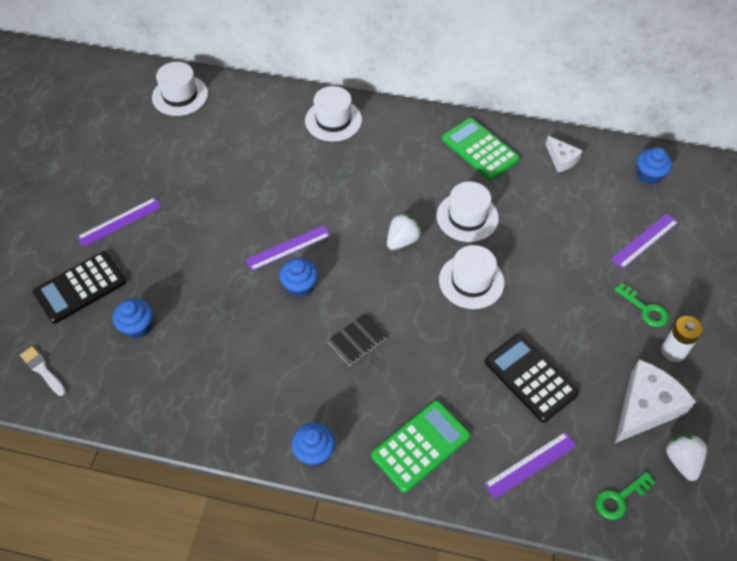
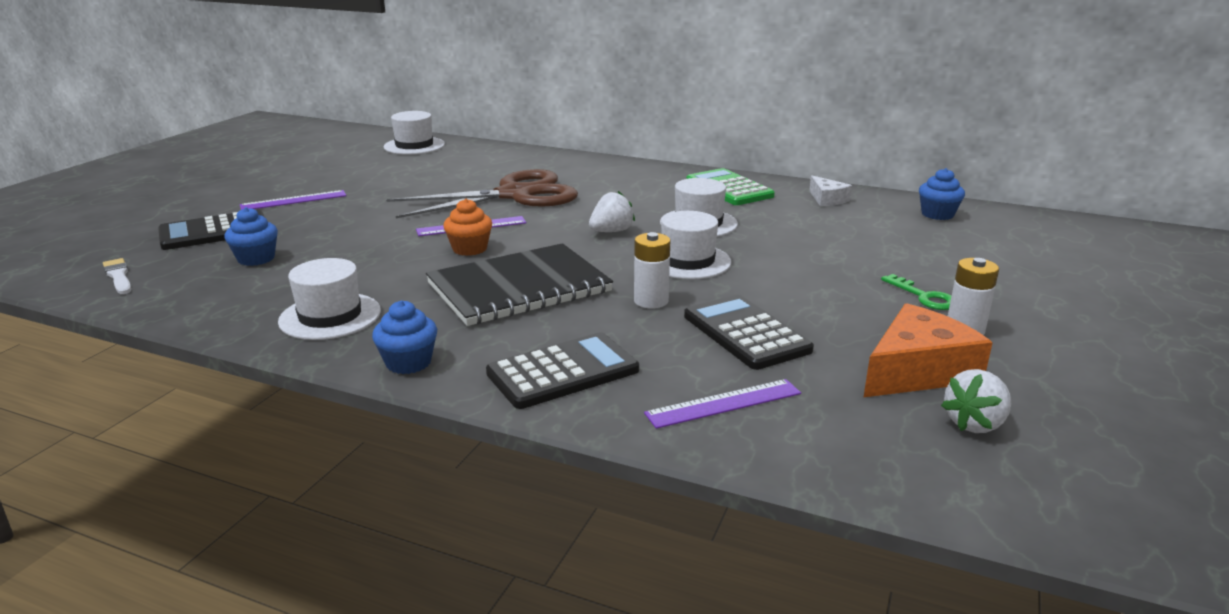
camera: 10 degrees right, 30 degrees down
blue cupcake [280,258,318,297] -> orange cupcake [443,199,492,256]
white hat [305,86,362,142] -> white hat moved to [278,258,381,340]
black notebook [327,314,388,366] -> black notebook [426,243,613,326], size x2.32
green calculator [371,400,470,493] -> black calculator [486,332,639,409]
green key [596,472,656,520] -> none
purple ruler [610,213,678,269] -> none
white cheese [615,359,696,443] -> orange cheese [864,303,993,397]
white strawberry [666,434,707,481] -> white strawberry turned 135 degrees counterclockwise [941,369,1011,433]
none -> brown scissors [386,169,578,218]
none -> white battery [634,232,670,309]

